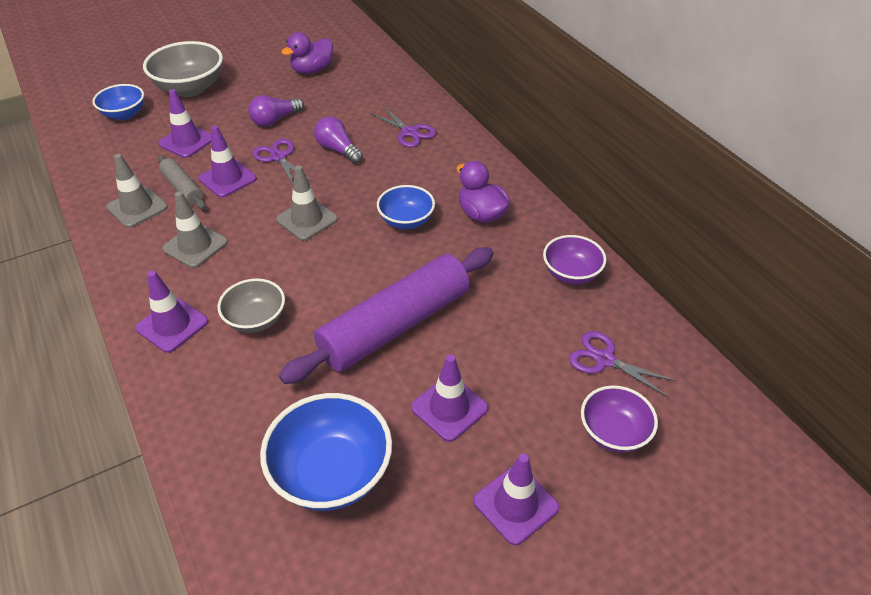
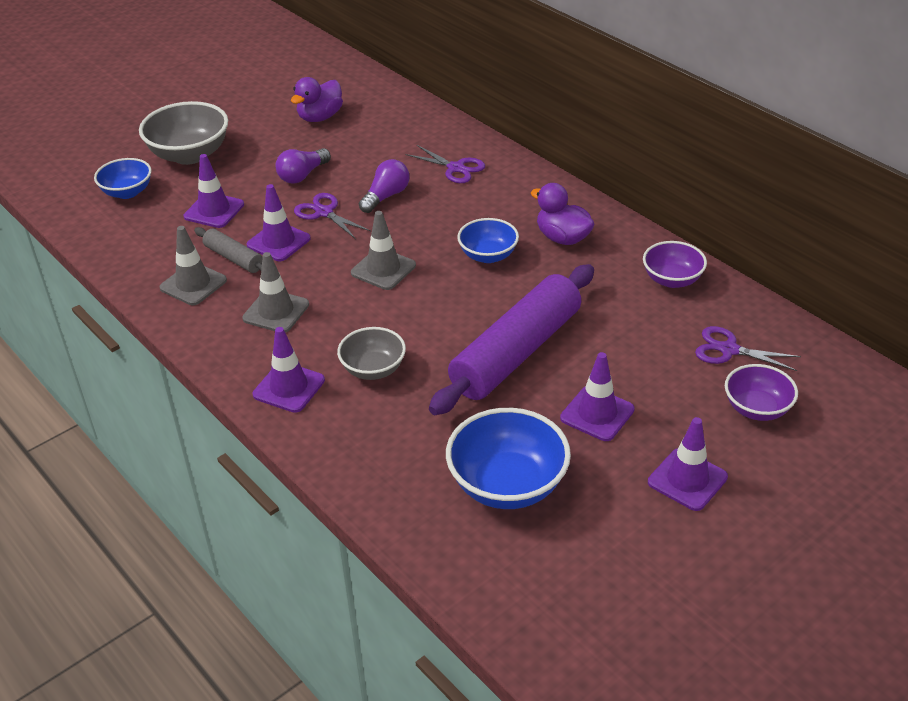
camera: 10 degrees left, 5 degrees down
purple light bulb [314,117,363,164] -> purple light bulb turned 90 degrees clockwise [359,159,409,213]

